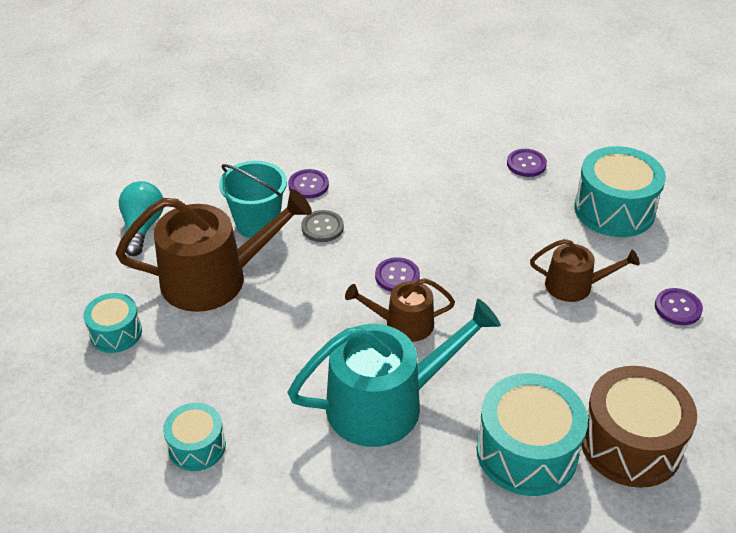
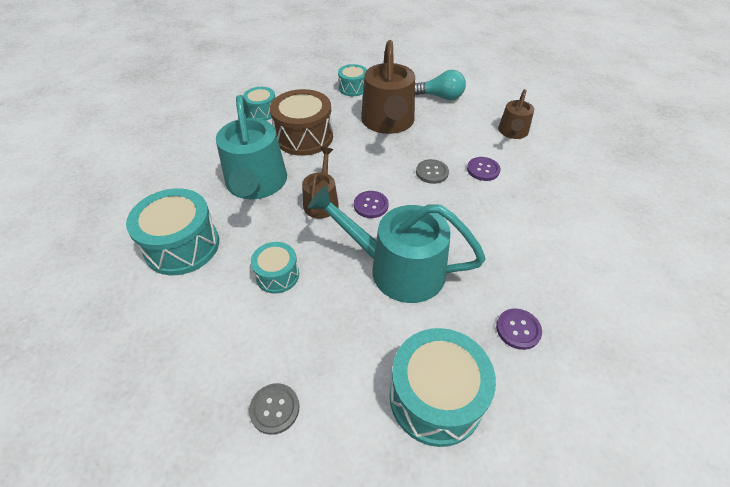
camera: 100 degrees right, 5 degrees up
turquoise bucket [219,161,287,238] -> none
brown watering can [530,239,640,302] -> brown watering can moved to [498,89,534,139]
brown drum [581,366,697,488] -> brown drum moved to [270,89,333,156]
purple button [655,288,703,325] -> grey button [249,383,299,435]
none -> turquoise drum [251,242,299,294]
none -> turquoise watering can [308,186,486,303]

